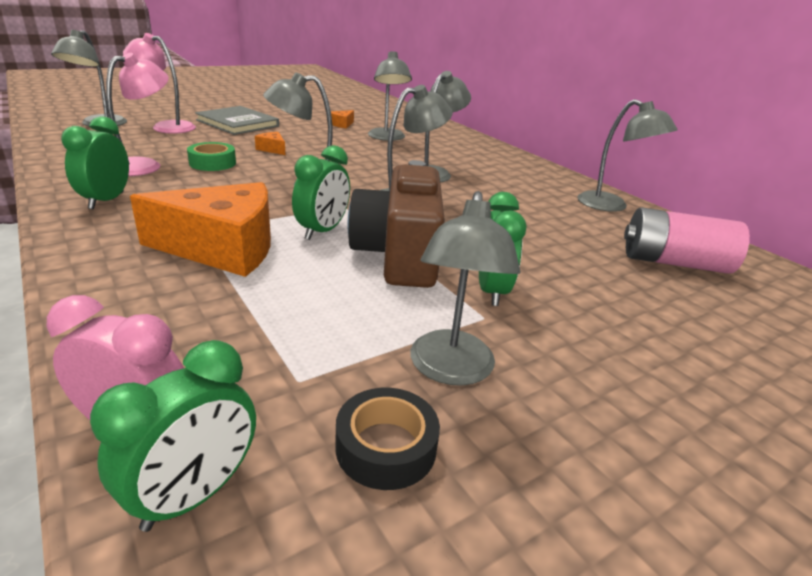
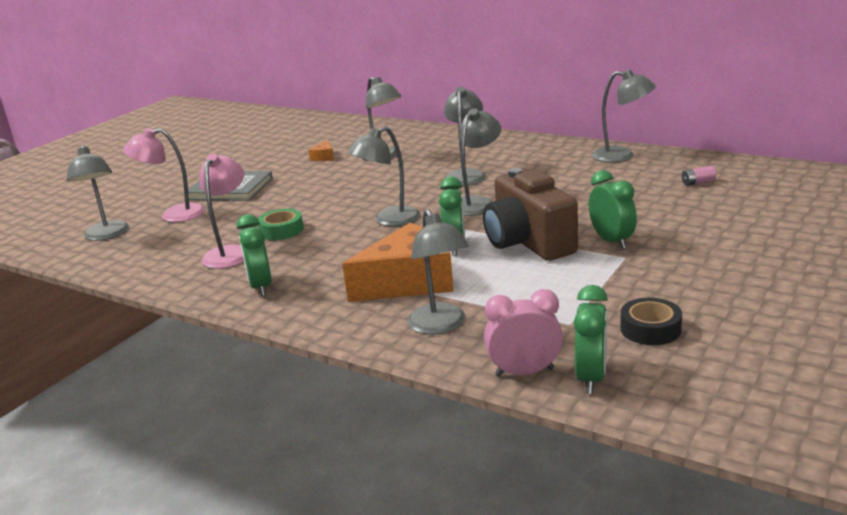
camera: 20 degrees left, 5 degrees down
orange cheese [255,132,285,155] -> none
grey lamp [410,191,521,386] -> grey lamp moved to [407,209,469,335]
pink battery [624,207,750,274] -> pink battery [682,166,716,186], size x0.41

